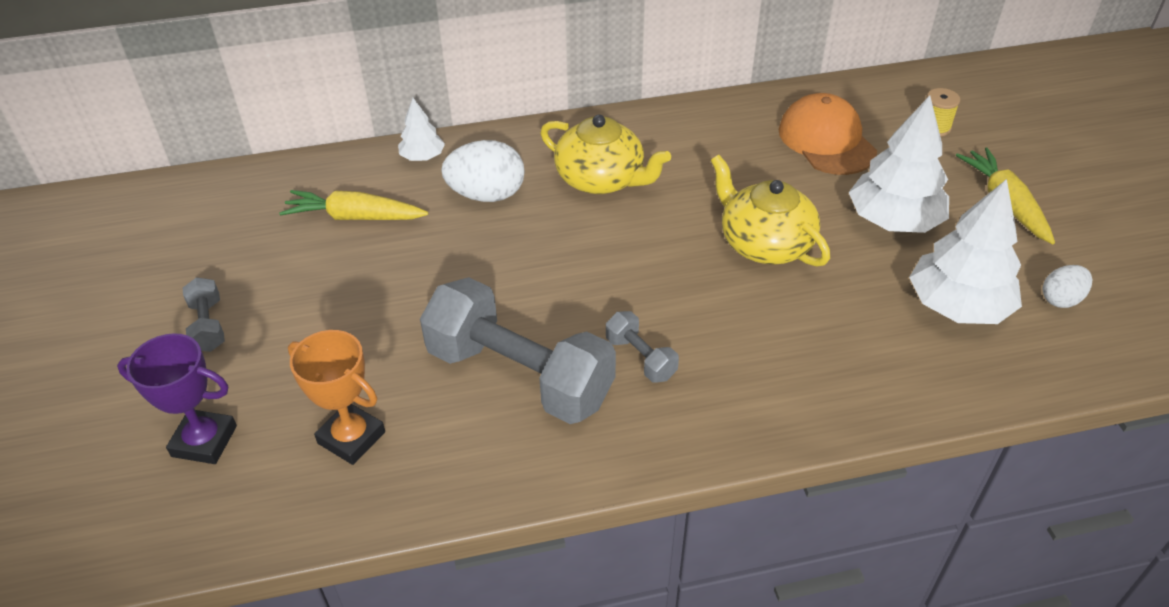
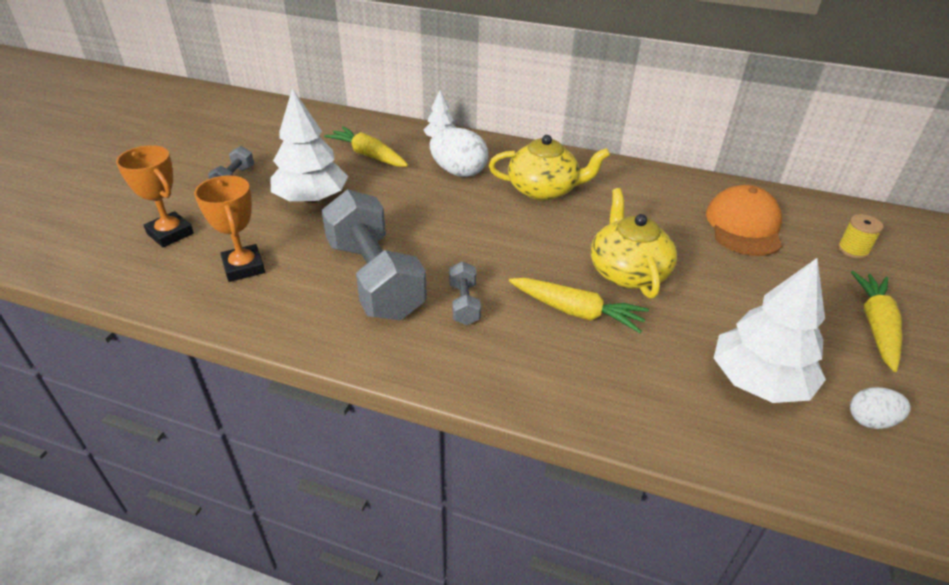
camera: 30 degrees right, 5 degrees down
purple trophy [117,333,237,464] -> orange trophy [116,145,194,247]
yellow teapot [540,115,671,194] -> yellow teapot turned 60 degrees counterclockwise [489,135,610,201]
white tree [849,95,949,233] -> white tree moved to [271,88,348,203]
none -> yellow carrot [509,278,649,333]

